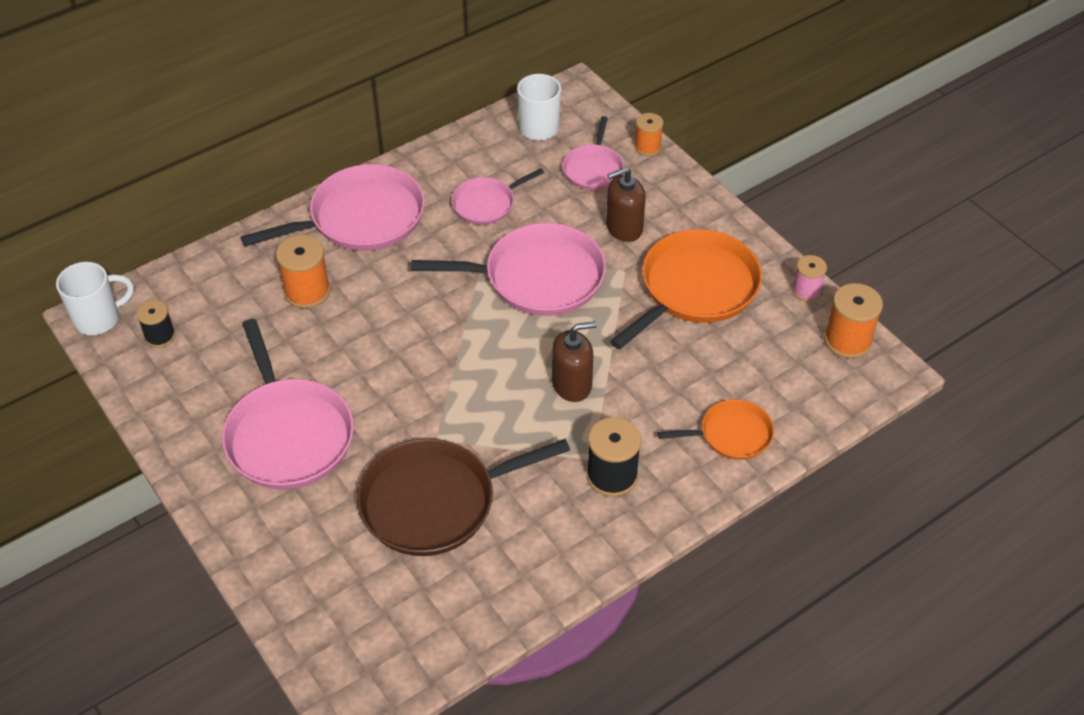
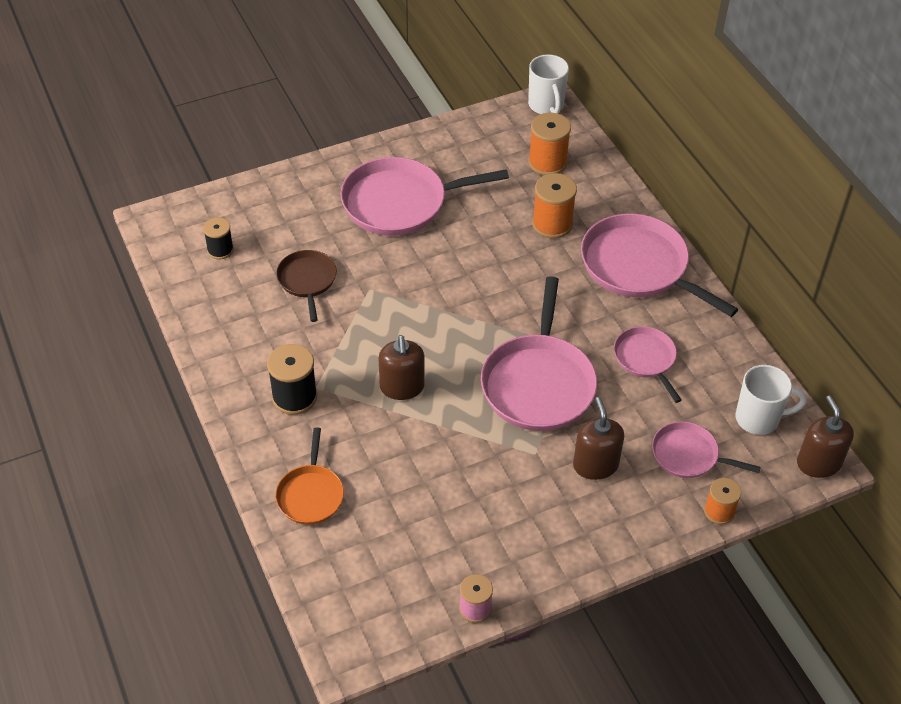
camera: 100 degrees right, 0 degrees up
black spool [136,300,175,348] -> black spool moved to [203,217,234,259]
pink pan [241,164,425,251] -> pink pan turned 150 degrees clockwise [581,214,738,317]
brown pan [357,439,570,556] -> brown pan [276,250,337,322], size x0.55
orange pan [610,229,762,349] -> none
orange spool [824,283,883,359] -> orange spool moved to [528,113,571,175]
none -> brown soap dispenser [797,395,854,478]

